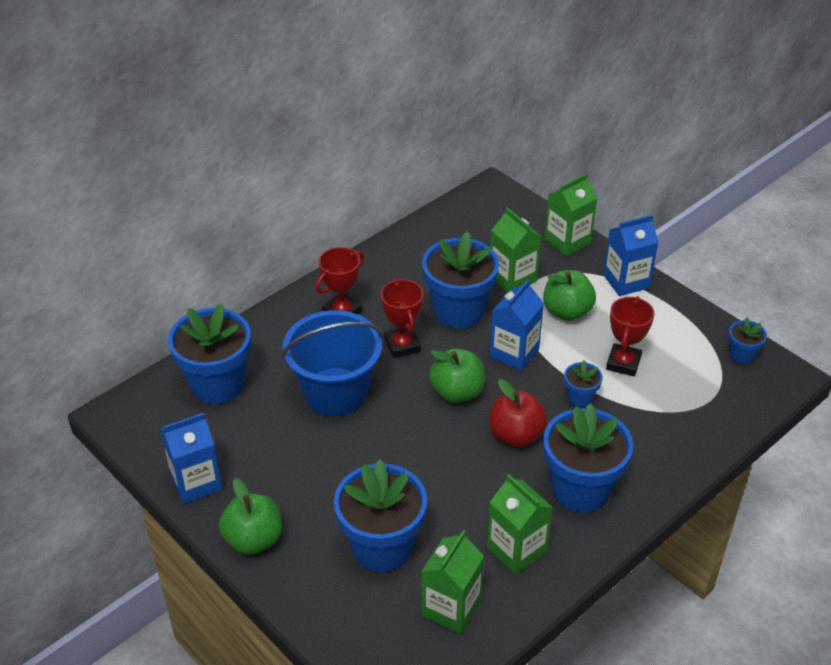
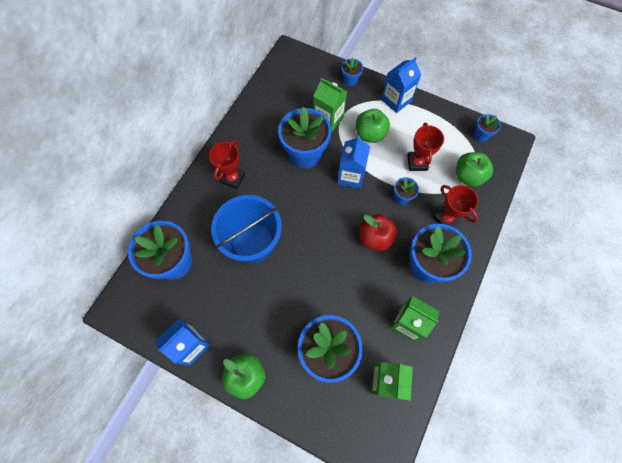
camera: 20 degrees left, 25 degrees up
red trophy [381,279,423,358] -> red trophy moved to [433,185,478,227]
green apple [429,348,485,403] -> green apple moved to [456,152,493,187]
green carton [544,173,597,257] -> blue flower pot [341,57,363,86]

